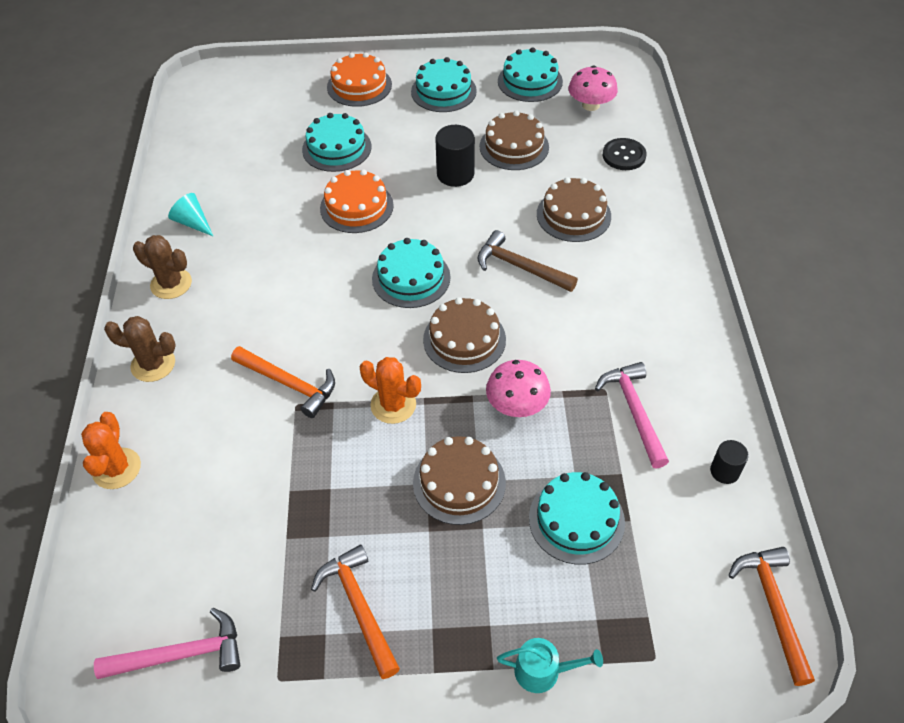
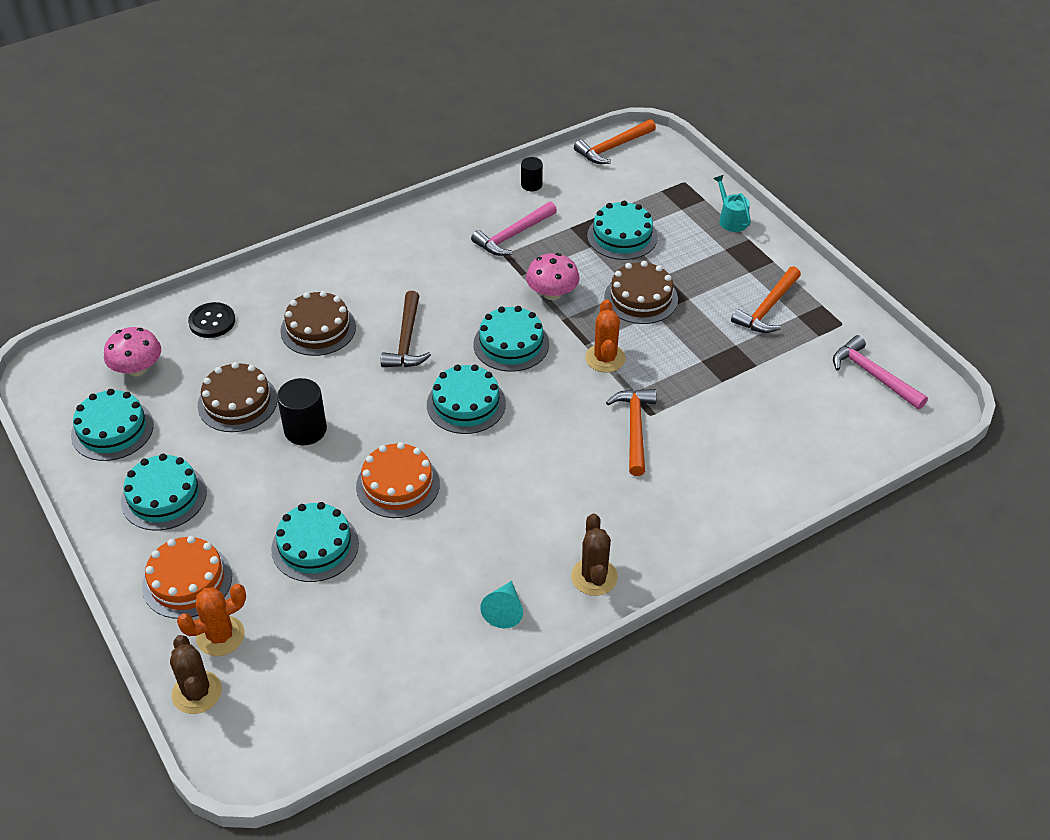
camera: 120 degrees left, 5 degrees down
orange cactus [81,412,141,489] -> orange cactus moved to [177,584,246,656]
brown cactus [104,316,176,382] -> brown cactus moved to [170,635,222,714]
brown cake [423,297,506,373] -> turquoise cake [473,306,549,372]

